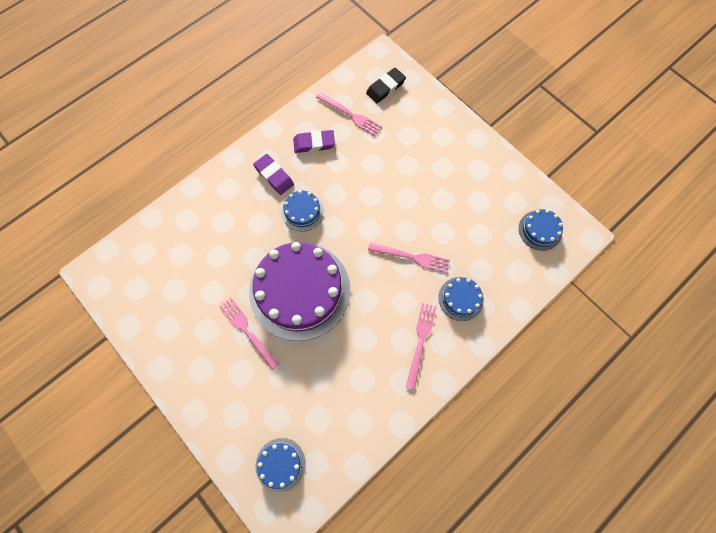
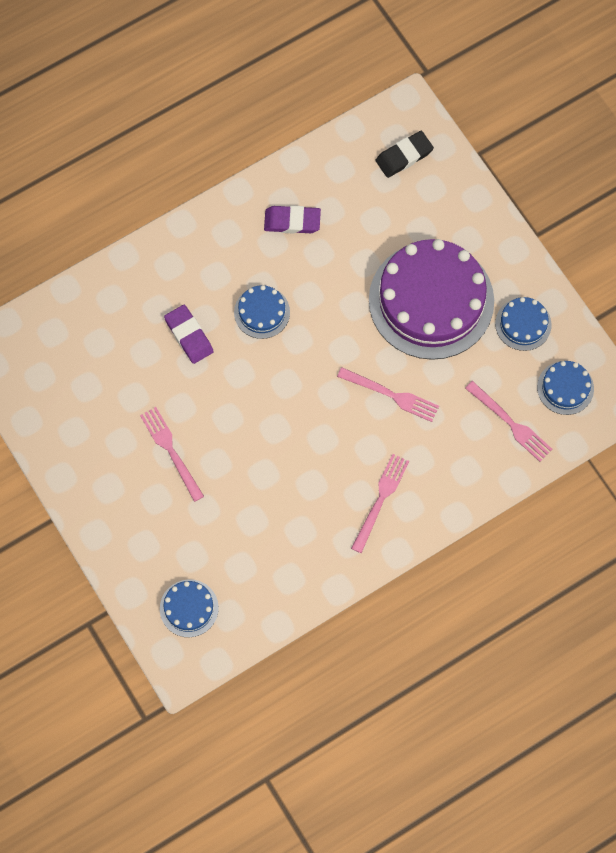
camera: 10 degrees right, 0 degrees up
purple cake [249,242,351,341] -> purple cake moved to [369,239,494,360]
purple eraser [253,154,294,195] -> purple eraser moved to [164,305,214,364]
pink fork [316,92,382,136] -> pink fork moved to [465,381,552,462]
blue cake [438,277,484,321] -> blue cake moved to [495,297,552,351]

